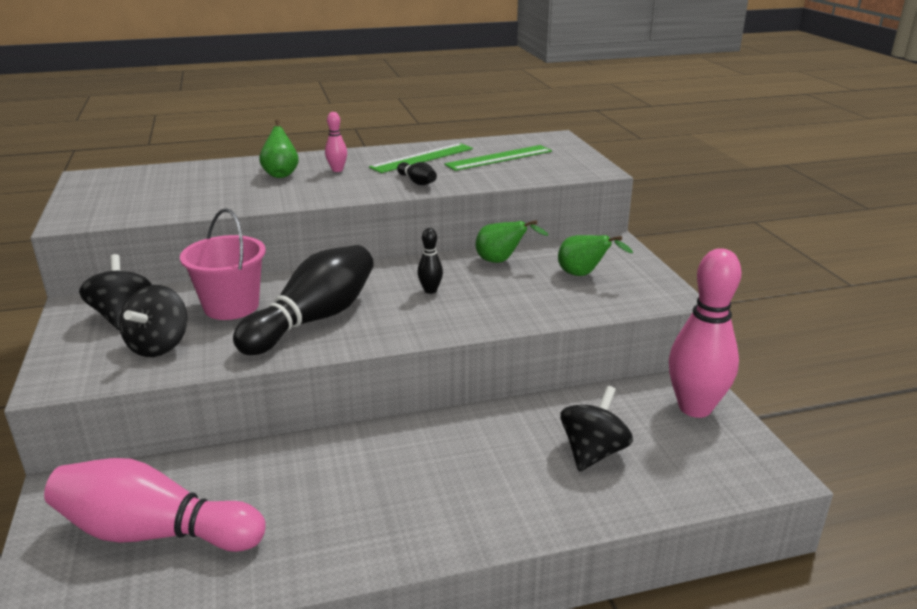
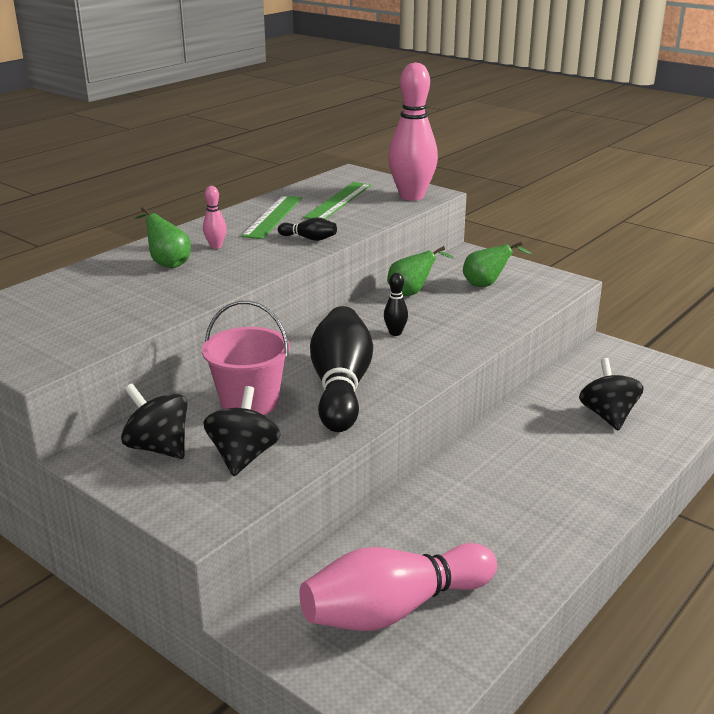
camera: 35 degrees left, 0 degrees up
black spinning top [119,285,188,357] -> black spinning top turned 150 degrees counterclockwise [203,386,281,476]
pink bowling pin [669,248,742,418] -> pink bowling pin moved to [388,62,438,201]

